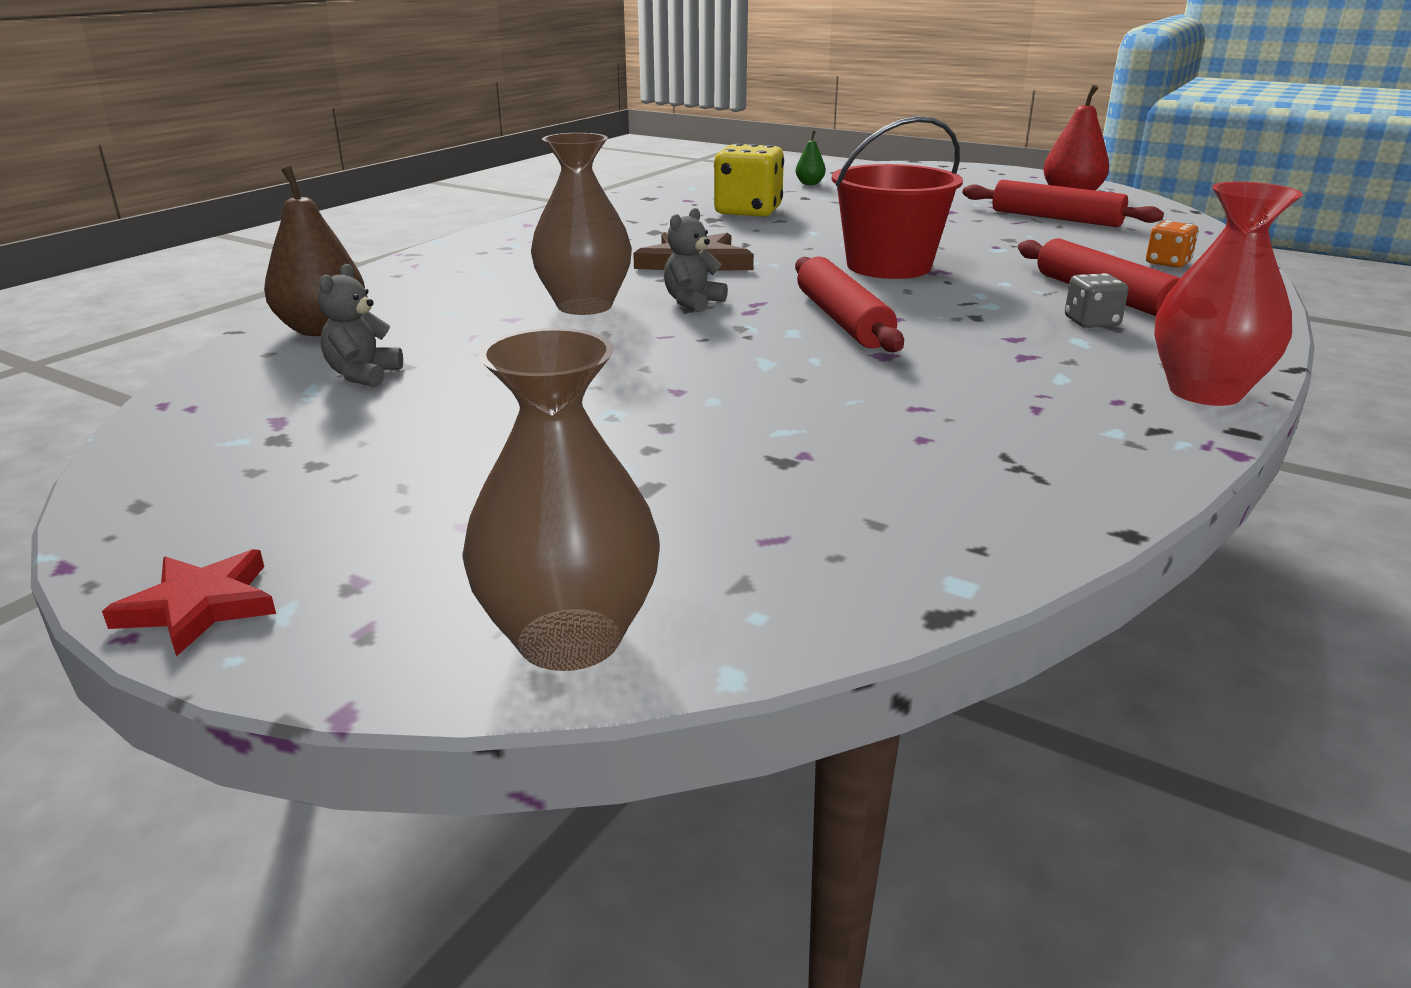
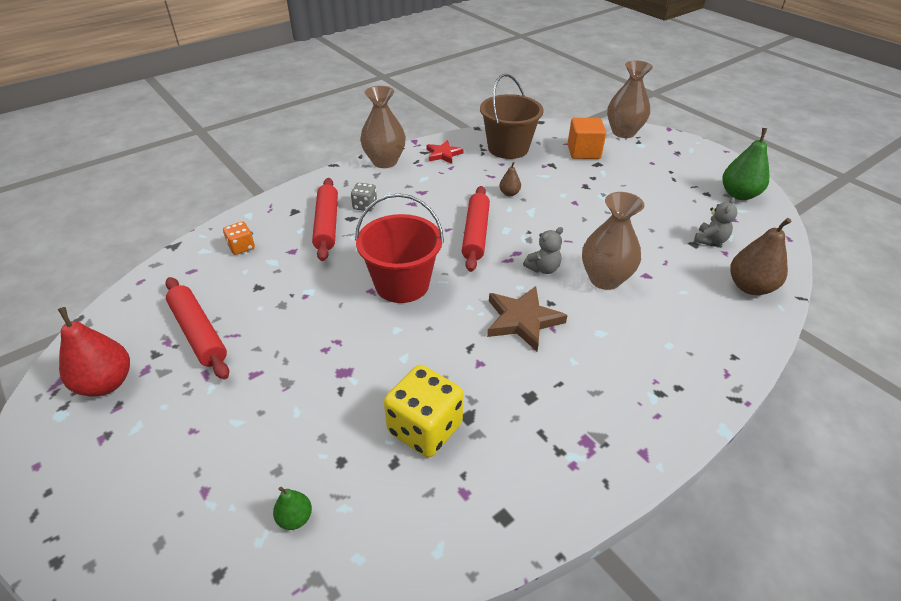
camera: 160 degrees left, 15 degrees up
red star [102,549,276,657] -> red star moved to [427,140,464,164]
red vase [1154,181,1303,406] -> brown vase [360,86,406,168]
none -> brown bucket [480,74,544,159]
none -> brown pear [499,162,521,196]
none -> orange cube [567,118,606,159]
none -> green pear [722,128,770,200]

